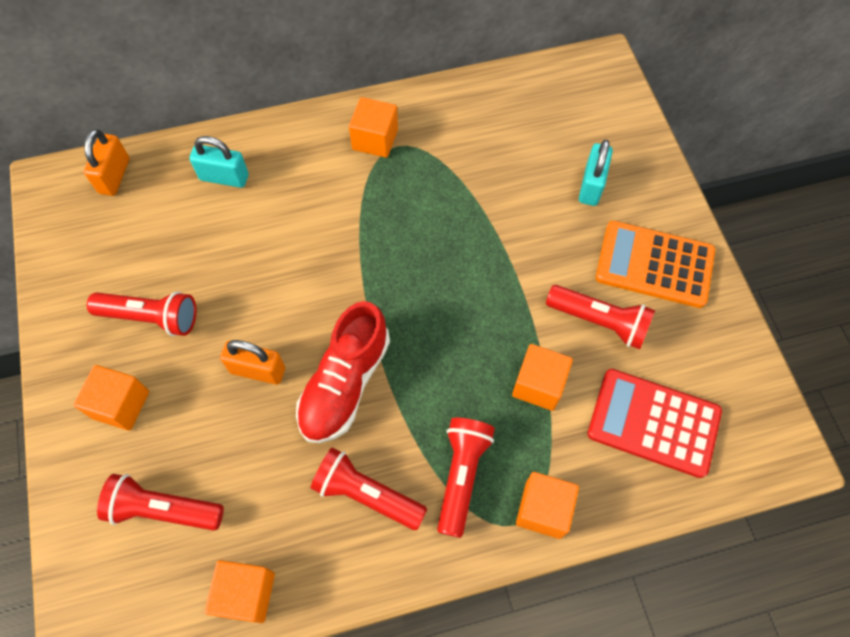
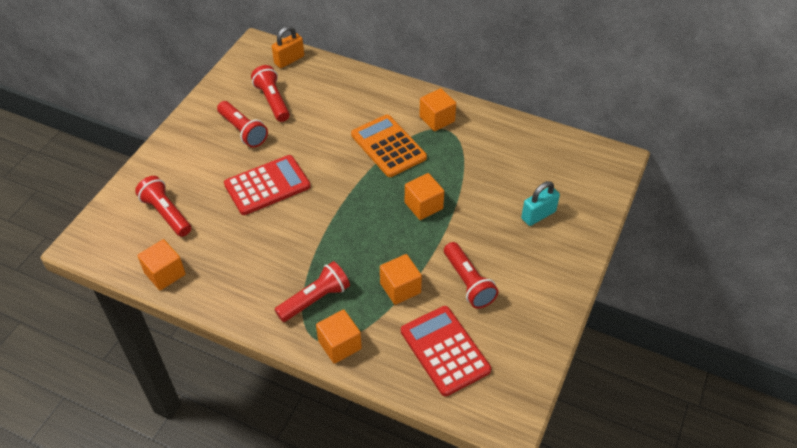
camera: 40 degrees right, 15 degrees down
orange cube [74,365,149,431] -> orange cube moved to [405,173,444,220]
turquoise padlock [189,136,249,188] -> none
orange padlock [220,340,285,385] -> red calculator [224,155,311,215]
red shoe [296,301,390,443] -> none
red flashlight [310,448,427,530] -> red flashlight moved to [251,65,290,122]
orange calculator [596,221,715,308] -> orange calculator moved to [351,114,427,177]

